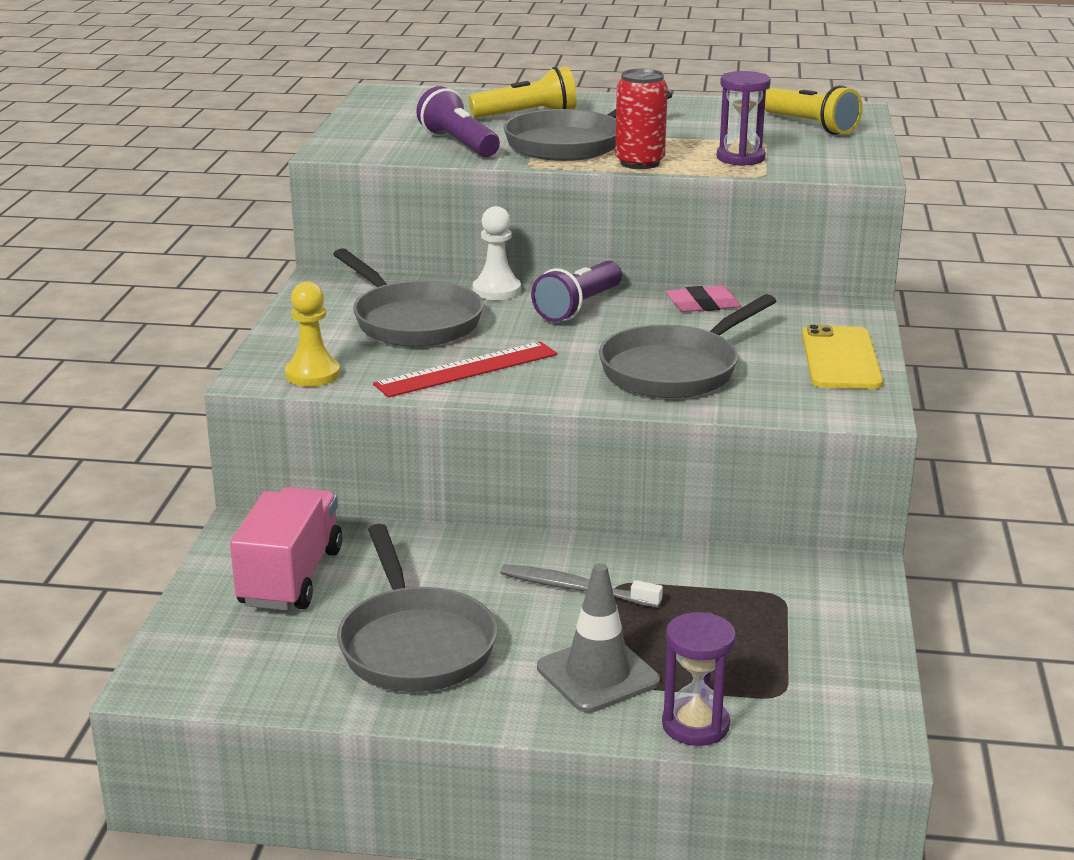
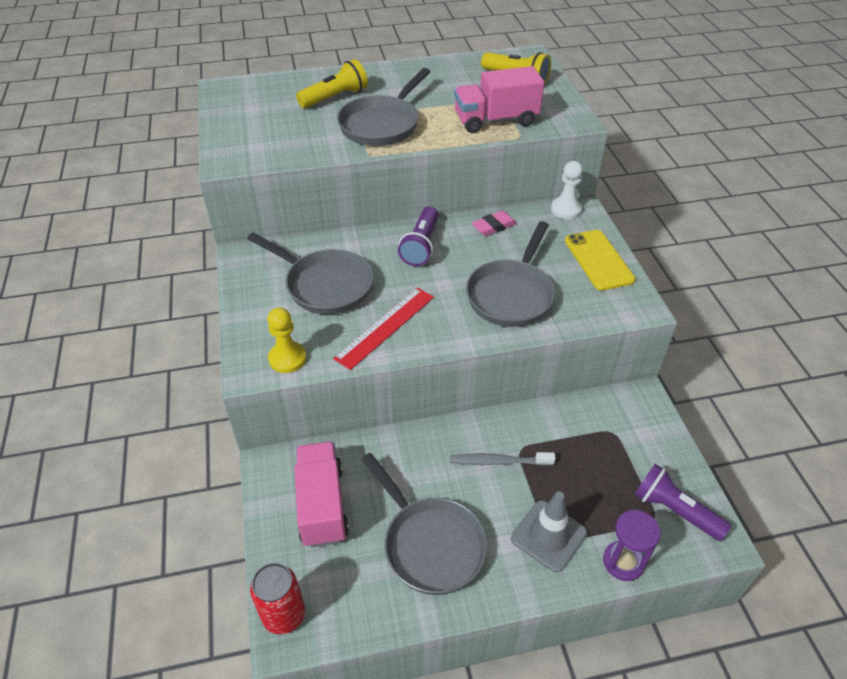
camera: 20 degrees left, 20 degrees up
purple flashlight [416,86,500,157] -> purple flashlight moved to [635,464,731,541]
white pawn [473,206,521,300] -> white pawn moved to [551,161,583,219]
red can [615,69,668,169] -> red can moved to [250,563,305,635]
purple hourglass [716,71,771,166] -> pink truck [454,66,544,133]

